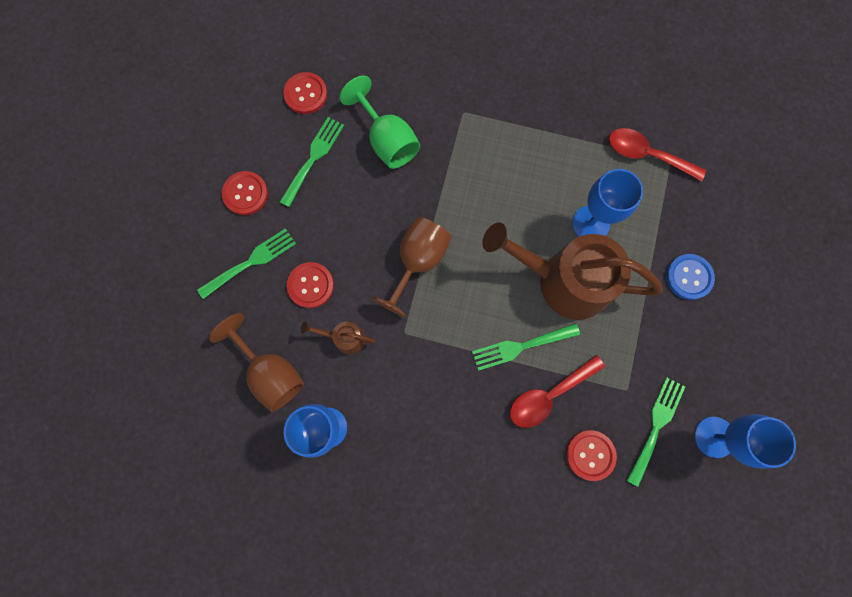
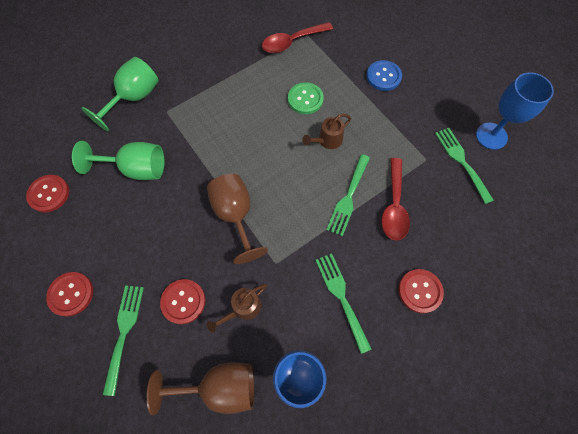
camera: 50 degrees left, 10 degrees down
green fork [280,117,344,207] -> green fork moved to [316,254,371,354]
brown watering can [482,222,663,320] -> brown watering can [302,114,351,149], size x0.42
red button [566,430,617,481] -> red button moved to [398,269,444,313]
blue goblet [572,169,643,237] -> green button [288,82,324,114]
none -> green goblet [81,57,159,131]

